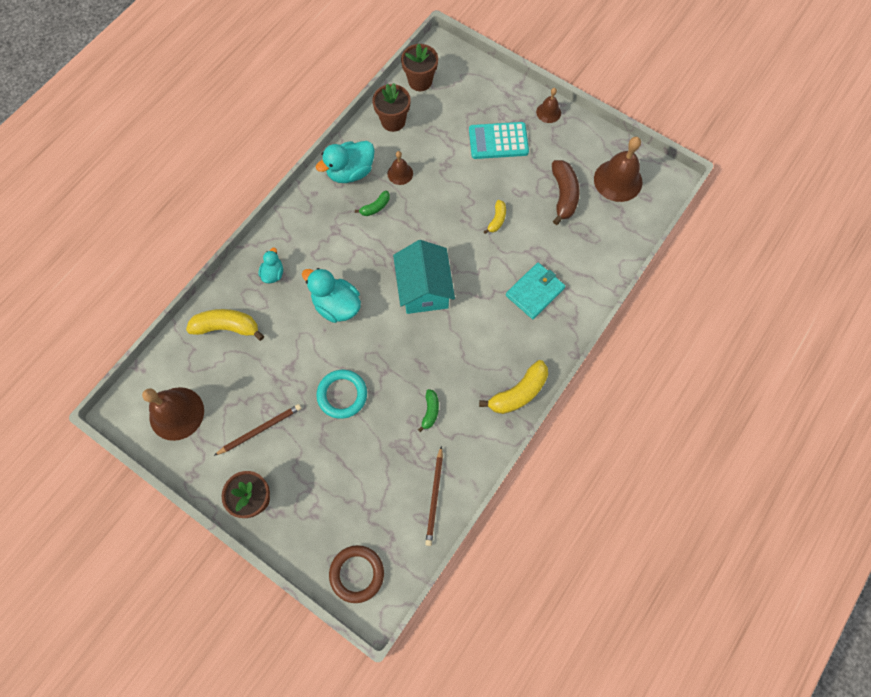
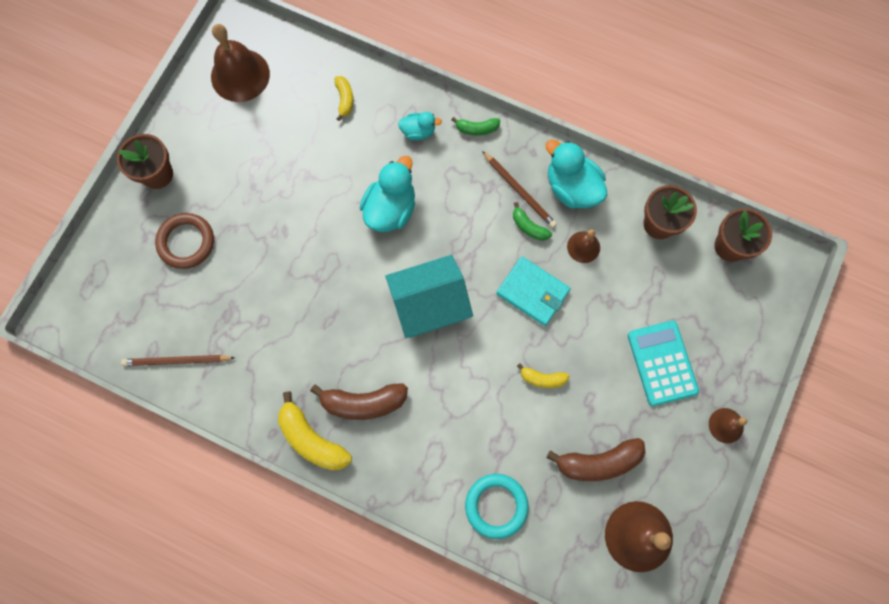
camera: 80 degrees right, 5 degrees up
yellow banana [186,309,264,341] -> yellow banana [335,76,353,121], size x0.55
brown pencil [214,404,302,456] -> brown pencil moved to [482,151,557,228]
turquoise ring [316,370,367,419] -> turquoise ring moved to [465,474,528,539]
brown ring [329,545,384,603] -> brown ring moved to [155,213,214,269]
green banana [418,389,439,432] -> green banana moved to [451,117,500,136]
turquoise wallet [506,263,565,319] -> turquoise wallet moved to [496,256,571,326]
none -> brown banana [310,384,408,420]

